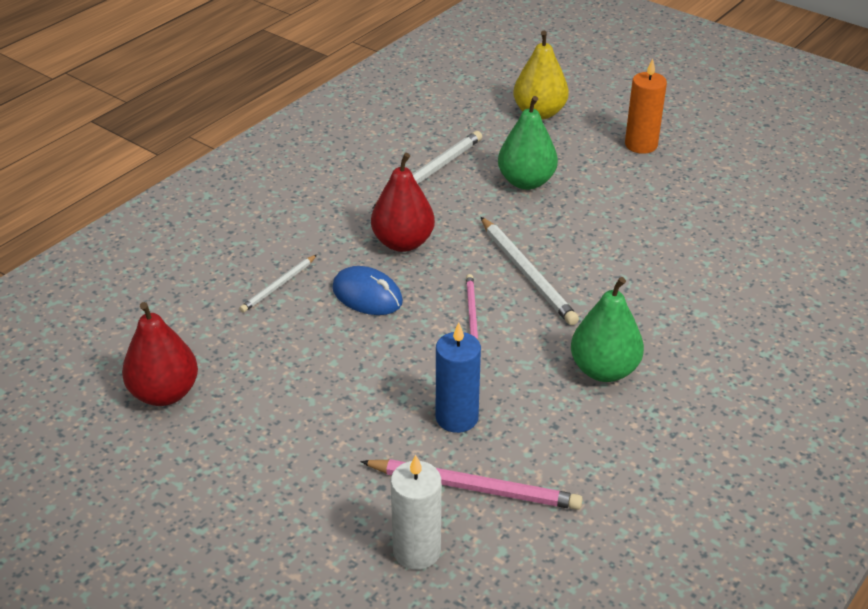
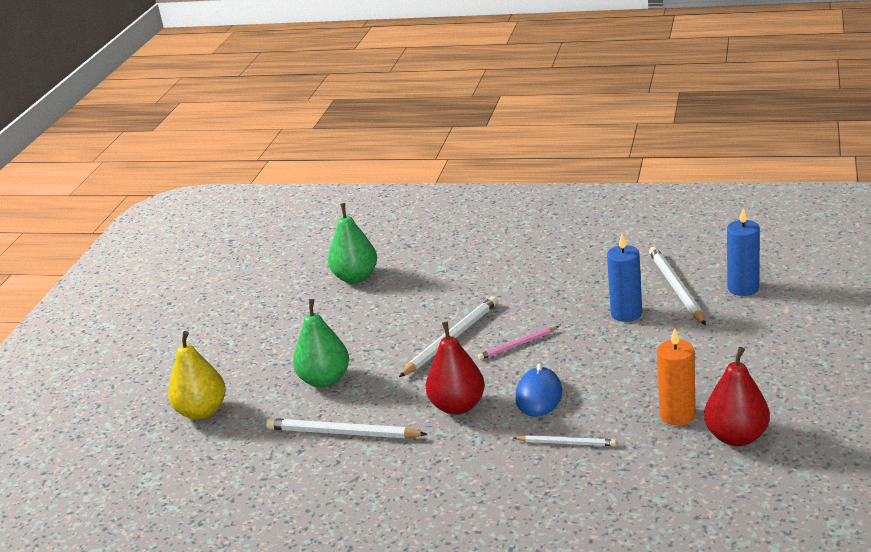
camera: 110 degrees left, 10 degrees down
pink pencil [360,459,583,510] -> white pencil [649,247,706,325]
white candle [391,454,441,570] -> blue candle [727,208,760,296]
green pear [571,277,644,382] -> green pear moved to [328,203,377,283]
orange candle [625,59,667,154] -> orange candle moved to [657,328,696,426]

